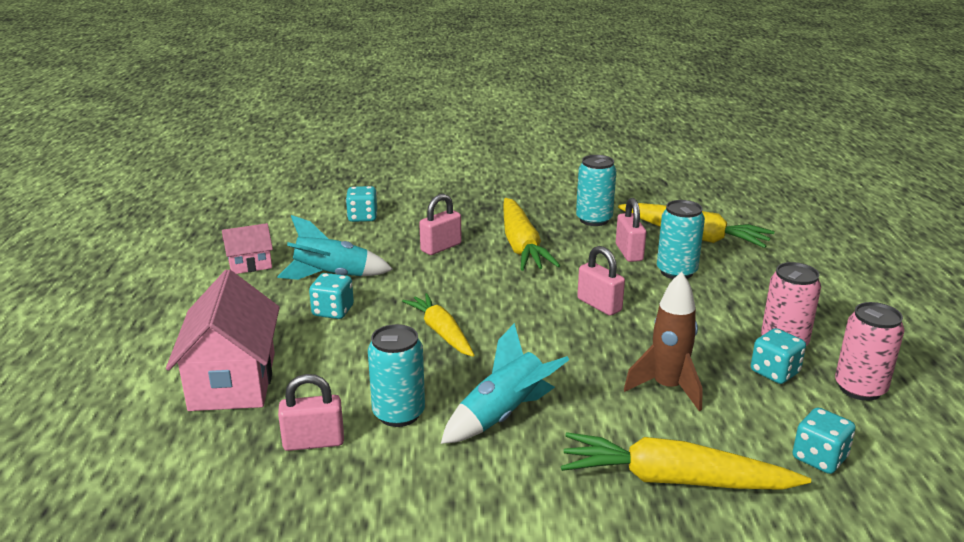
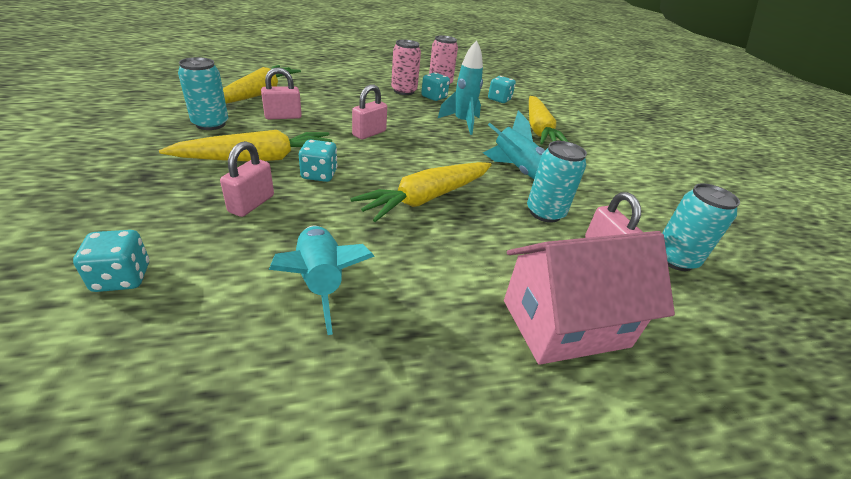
camera: 105 degrees left, 10 degrees up
pink house [222,223,273,274] -> none
turquoise dice [309,273,354,319] -> turquoise dice moved to [299,139,337,182]
yellow carrot [402,293,474,357] -> yellow carrot [350,162,492,222], size x1.51
pink padlock [419,194,461,255] -> pink padlock turned 75 degrees clockwise [220,141,274,217]
brown rocket [624,272,703,411] -> turquoise rocket [437,40,483,135]
turquoise can [657,200,705,279] -> turquoise can moved to [662,183,740,271]

